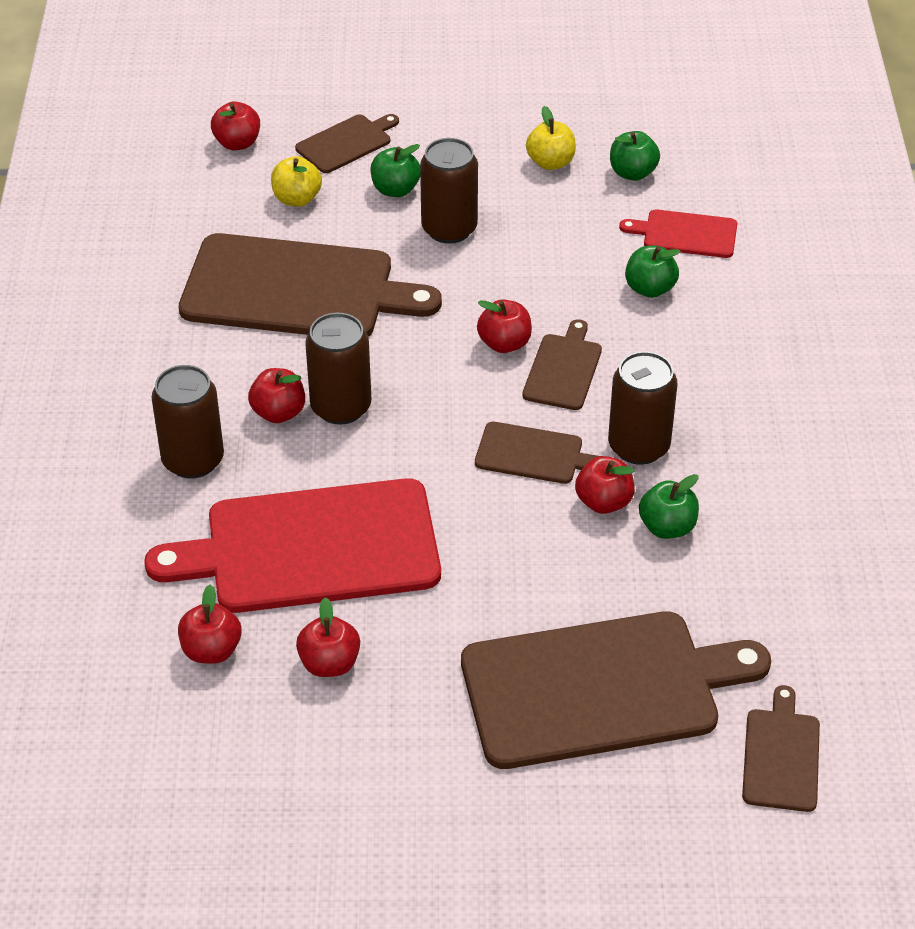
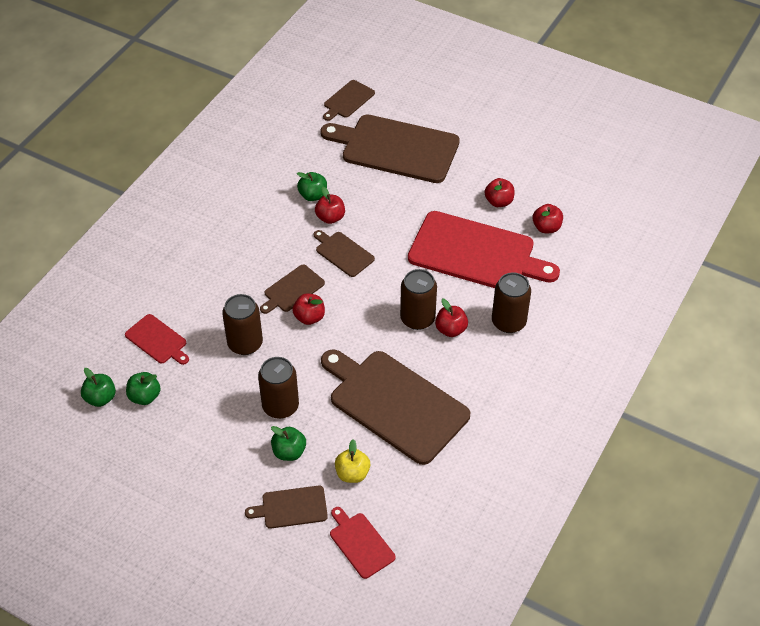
camera: 150 degrees left, 5 degrees up
red apple [211,101,260,150] -> red cutting board [330,507,396,579]
yellow apple [526,106,576,170] -> none
brown can [608,351,677,465] -> brown can moved to [222,294,263,355]
green apple [625,246,681,298] -> green apple moved to [81,368,116,407]

